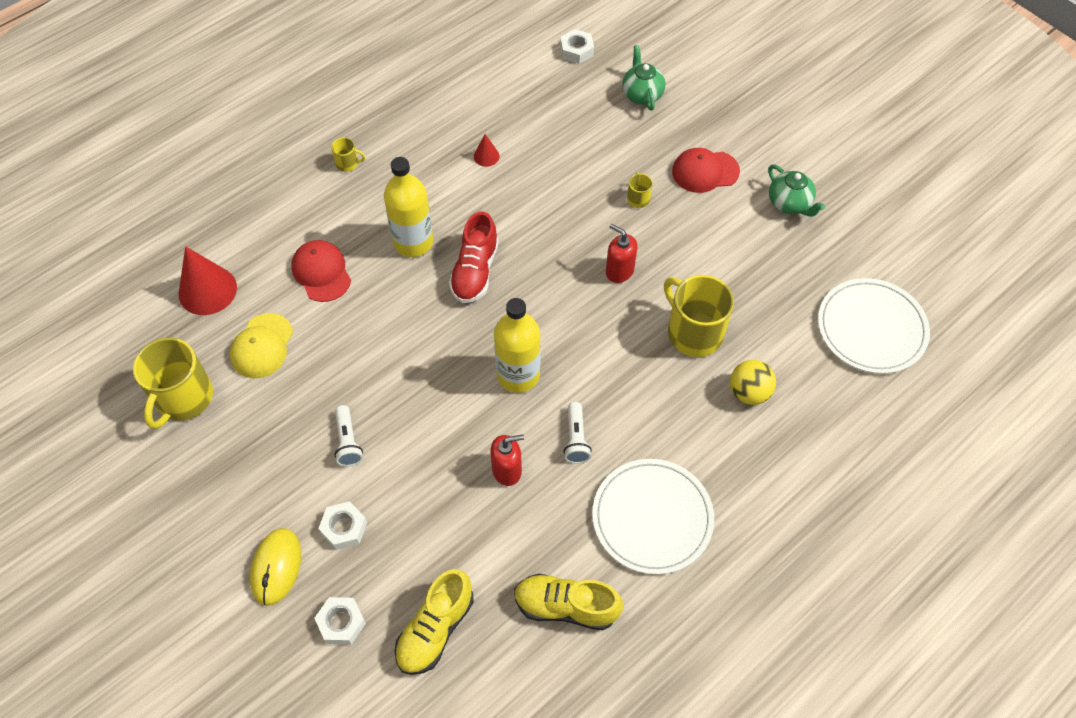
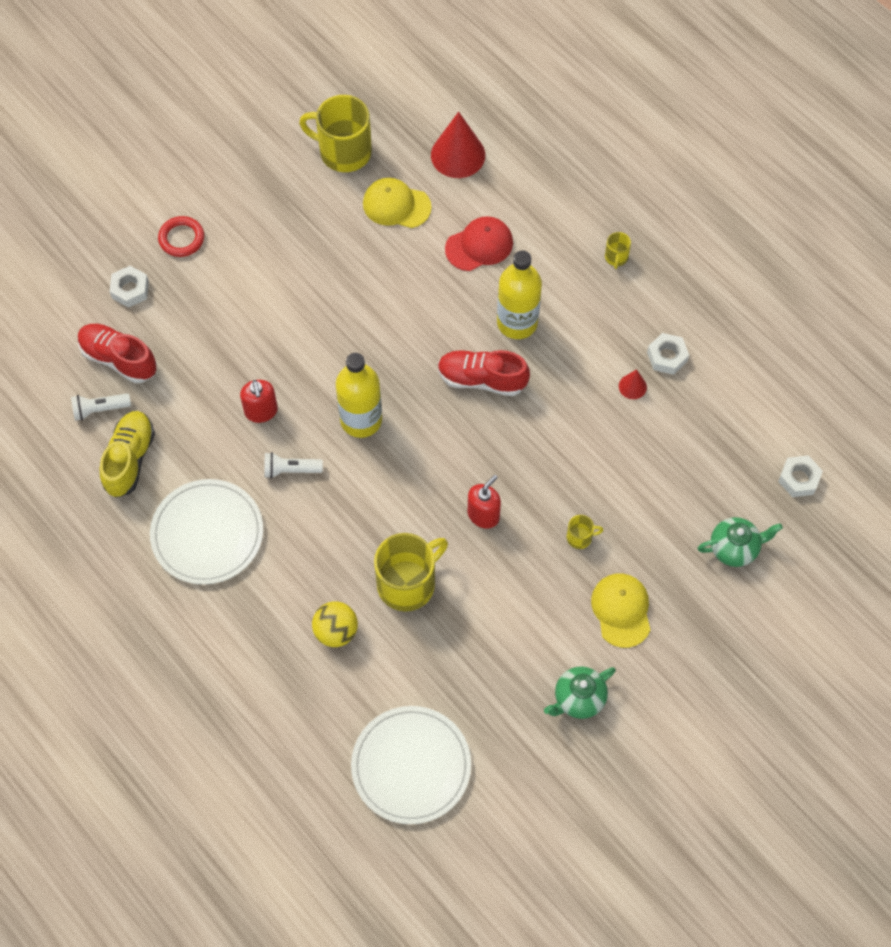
camera: 90 degrees right, 5 degrees up
yellow mouse [250,528,301,606] -> red ring [158,216,204,257]
white nut [318,501,367,550] -> white nut moved to [647,333,689,375]
white flashlight [335,405,363,467] -> white flashlight moved to [71,393,131,421]
yellow shoe [394,569,474,675] -> red shoe [78,324,157,383]
red cap [672,148,740,193] -> yellow cap [591,574,650,648]

